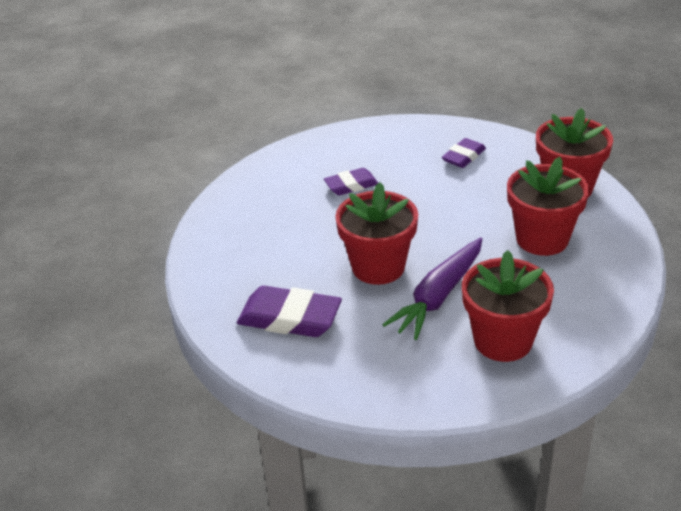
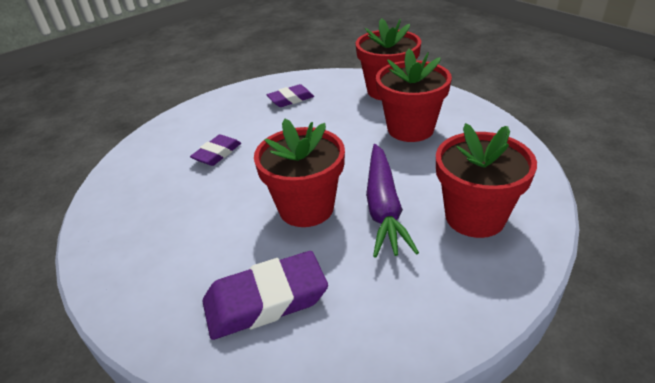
camera: 35 degrees left, 0 degrees up
purple eraser [442,138,486,168] -> purple eraser turned 60 degrees clockwise [267,84,314,107]

